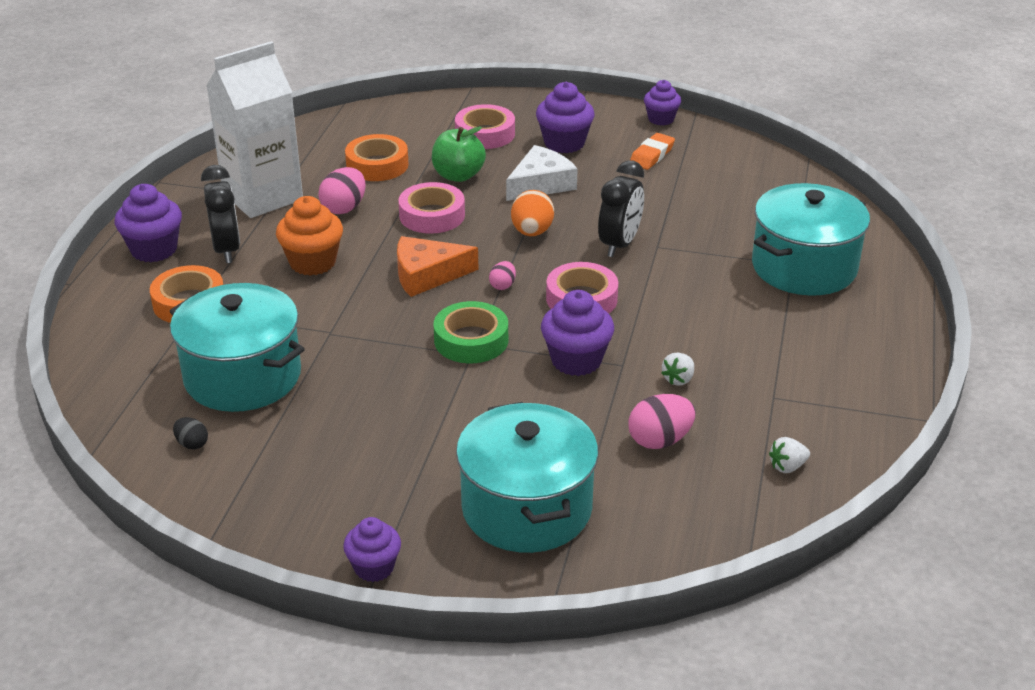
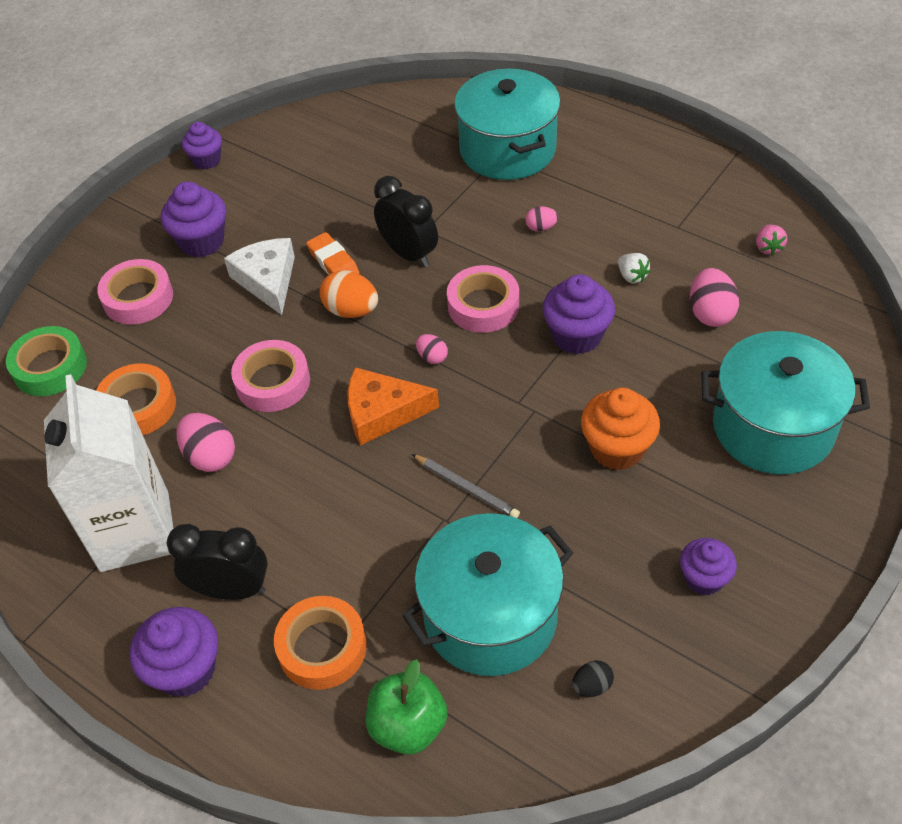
camera: 65 degrees left, 15 degrees up
orange cupcake [276,196,343,276] -> orange cupcake moved to [581,388,660,470]
purple cupcake [343,517,401,582] -> purple cupcake moved to [680,538,737,595]
orange cheese [397,236,478,297] -> orange cheese turned 75 degrees clockwise [347,367,439,445]
green apple [432,126,486,182] -> green apple moved to [366,659,448,755]
green tape [434,301,508,363] -> green tape moved to [6,326,87,396]
orange eraser [630,133,675,170] -> orange eraser moved to [306,232,360,275]
white strawberry [769,437,810,473] -> pink strawberry [756,224,787,255]
none -> grey pencil [412,454,520,518]
none -> pink egg [525,206,558,232]

